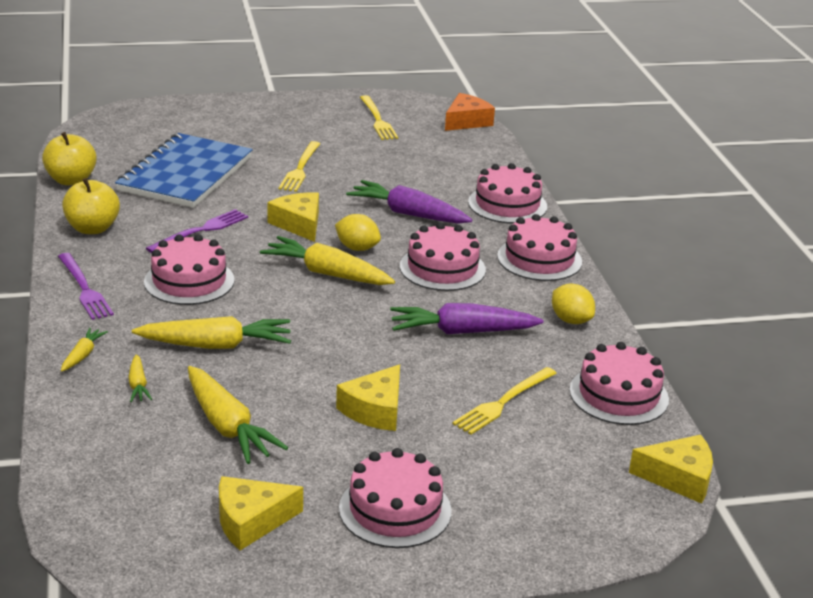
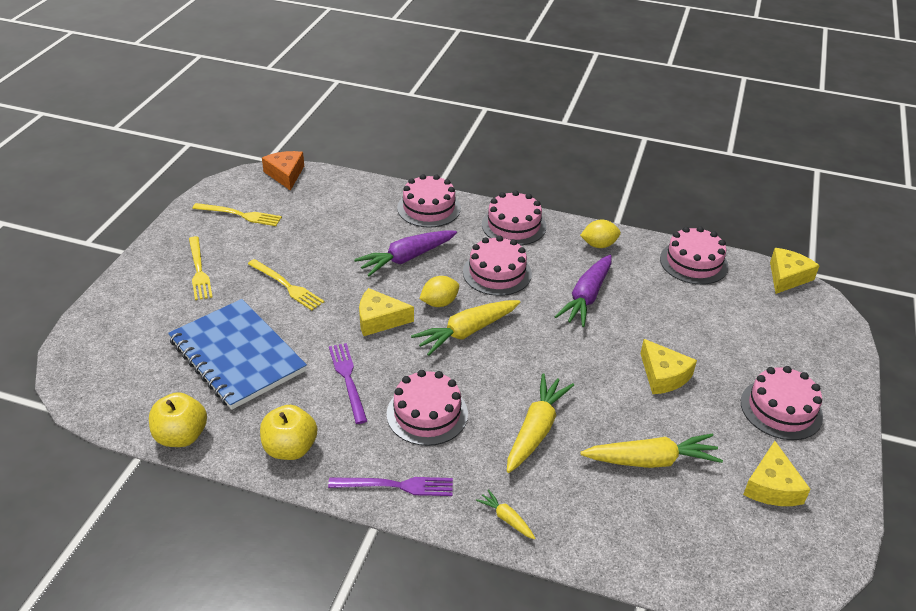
camera: 60 degrees left, 10 degrees up
yellow carrot [128,354,152,402] -> none
yellow fork [452,367,557,435] -> yellow fork moved to [189,236,213,300]

